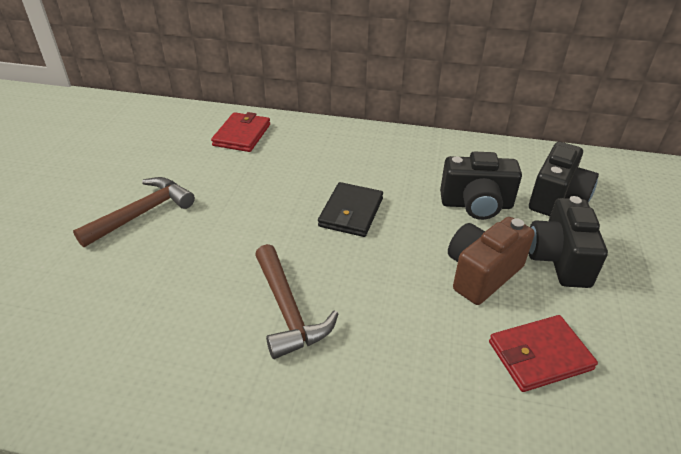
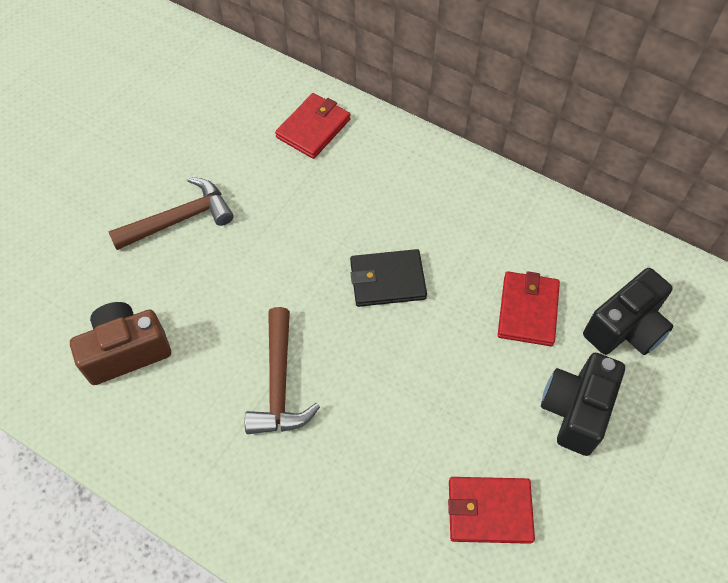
camera: 20 degrees right, 20 degrees up
black wallet [318,182,383,237] -> black wallet turned 45 degrees clockwise [350,249,427,307]
black camera [440,151,522,220] -> red wallet [498,271,560,346]
brown camera [448,217,535,305] -> brown camera moved to [70,302,171,385]

